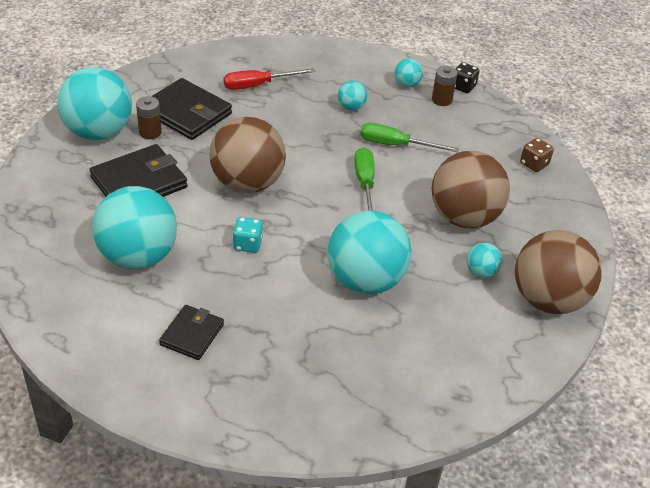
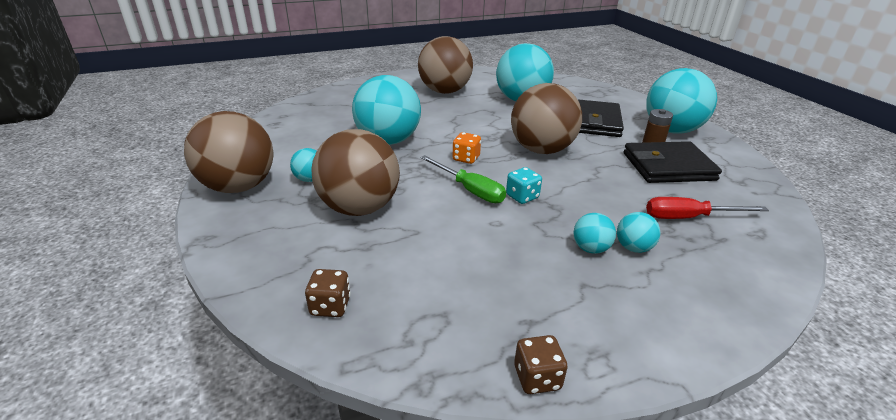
camera: 140 degrees right, 10 degrees down
black wallet [159,305,224,360] -> brown ball [418,36,473,94]
red screwdriver [224,68,315,90] -> red screwdriver turned 120 degrees counterclockwise [646,197,769,219]
turquoise dice [233,217,263,253] -> turquoise dice moved to [506,167,542,204]
green screwdriver [360,123,459,152] -> none
turquoise ball [394,58,423,87] -> turquoise ball moved to [617,212,660,253]
brown battery [432,66,458,106] -> none
black dice [455,62,480,93] -> brown dice [514,335,568,394]
none -> orange dice [453,132,481,164]

